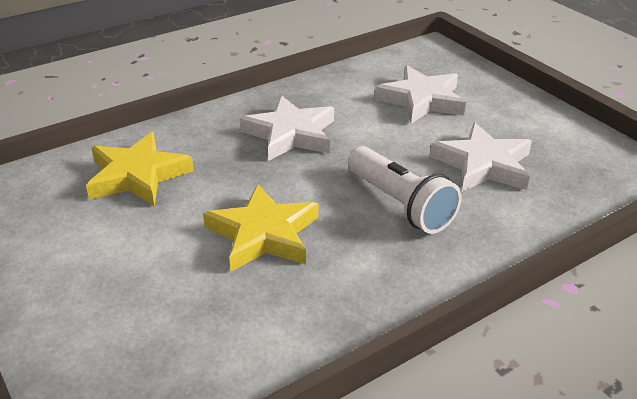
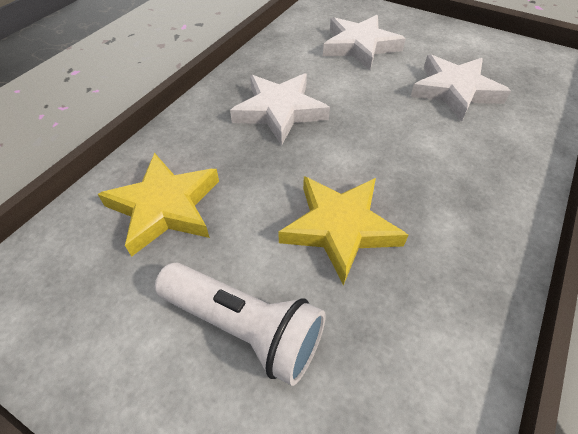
camera: 25 degrees left, 15 degrees up
white flashlight [348,146,462,234] -> white flashlight moved to [155,262,326,386]

